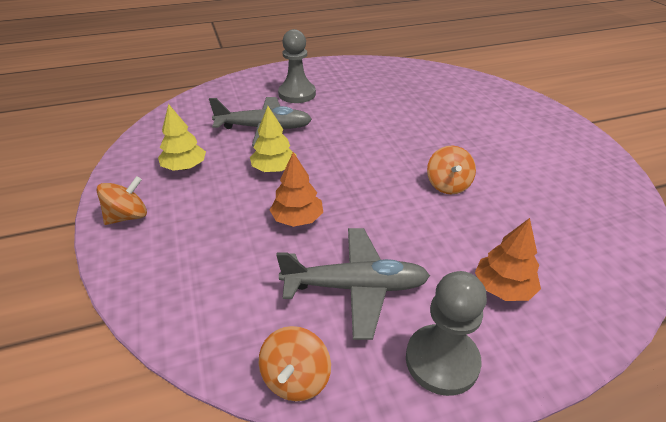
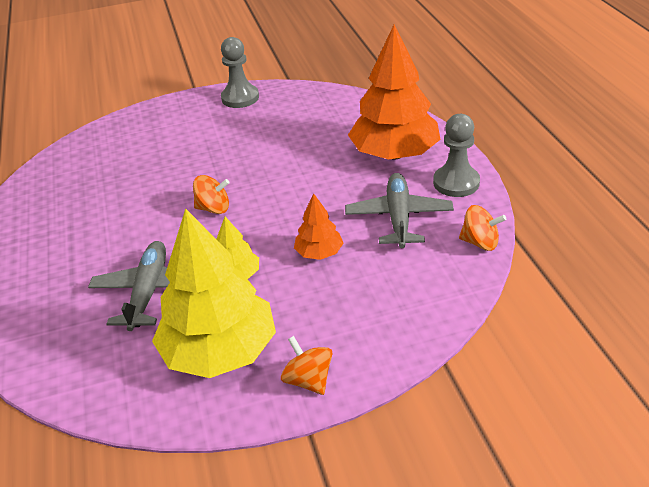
camera: 85 degrees left, 0 degrees up
yellow tree [158,104,206,171] -> yellow tree [152,208,276,378], size x2.13
grey pawn [278,29,316,103] -> grey pawn moved to [221,37,259,108]
orange spinning top [427,145,476,194] -> orange spinning top moved to [193,175,229,214]
orange tree [475,218,541,301] -> orange tree [348,25,441,160], size x2.13

